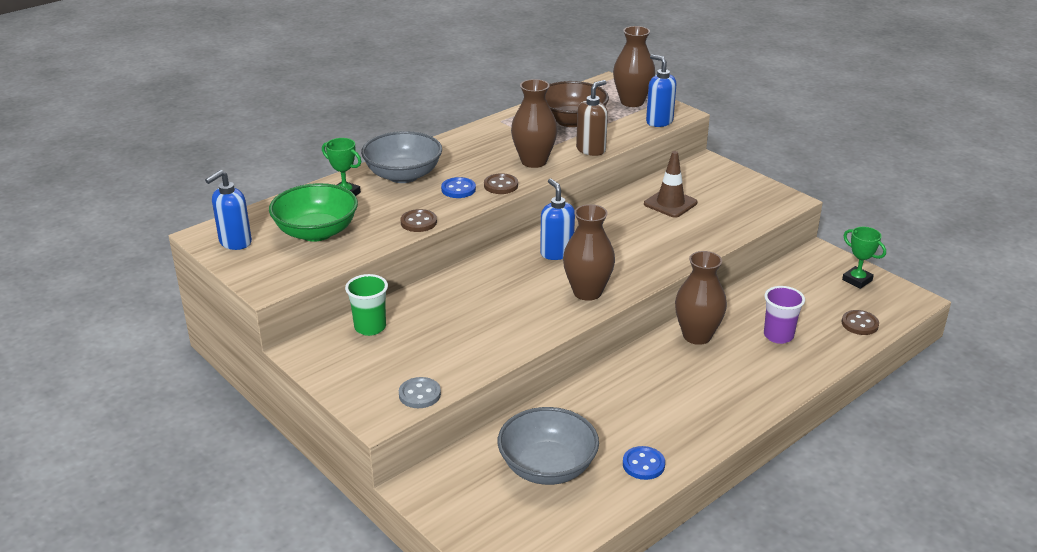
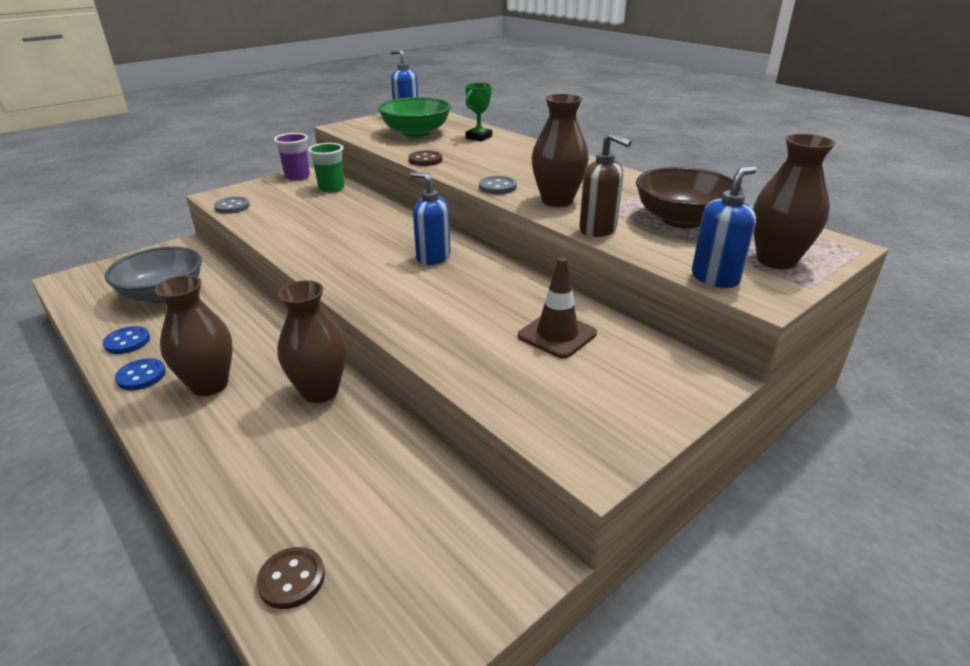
camera: 90 degrees right, 0 degrees up
grey bowl [361,131,442,183] -> none
blue button [441,177,476,198] -> blue button moved to [115,358,166,390]
brown button [484,173,518,194] -> grey button [479,176,517,194]
blue soap dispenser [540,179,575,260] -> blue soap dispenser turned 120 degrees counterclockwise [410,172,451,265]
brown vase [563,204,615,301] -> brown vase moved to [155,275,233,396]
purple cup [764,286,805,344] -> purple cup moved to [274,133,310,181]
green trophy [842,227,886,289] -> none

